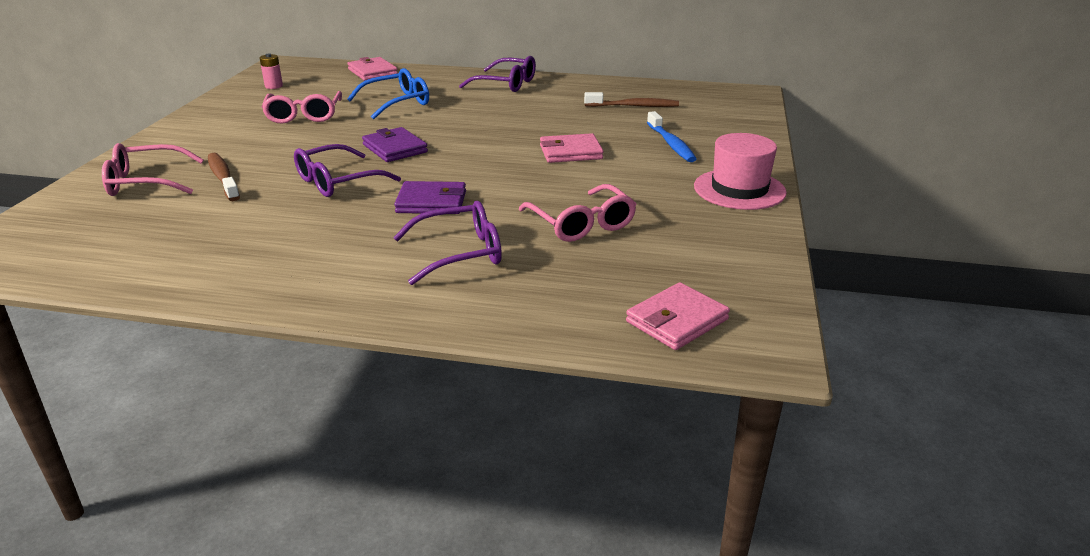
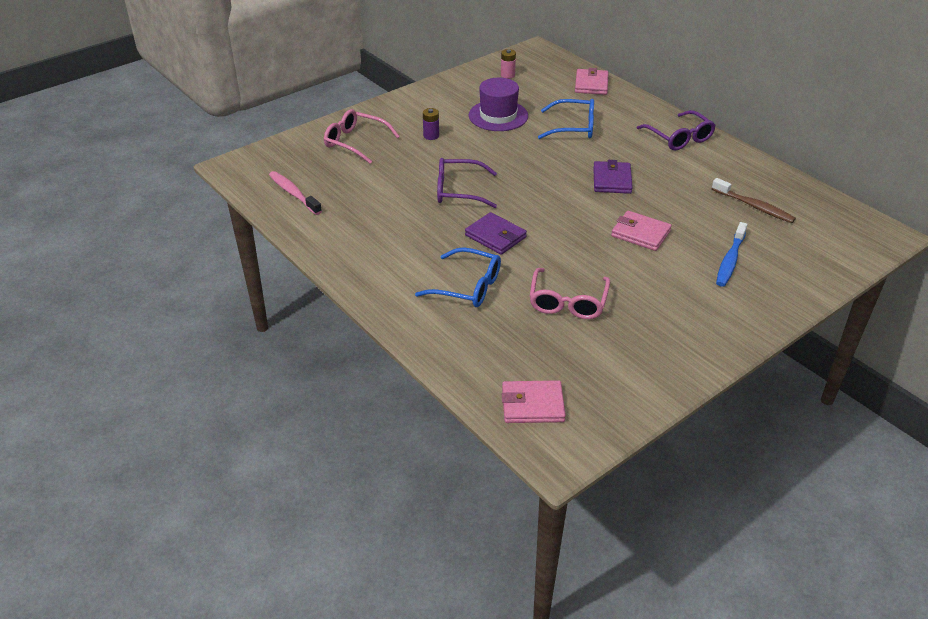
camera: 40 degrees right, 10 degrees up
brown toothbrush [208,153,240,201] -> none
pink glasses [262,91,342,124] -> purple hat [469,78,528,131]
purple wallet [362,127,428,162] -> purple wallet moved to [593,160,633,194]
purple glasses [393,201,502,285] -> blue glasses [415,247,501,307]
pink hat [694,133,787,210] -> none
none -> pink toothbrush [269,171,322,215]
none -> purple battery [423,108,439,140]

